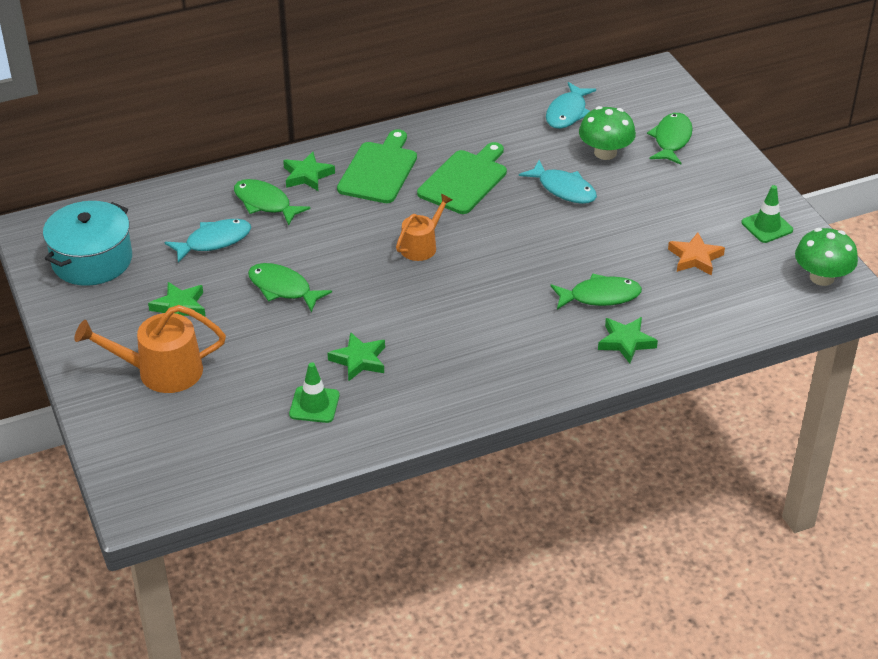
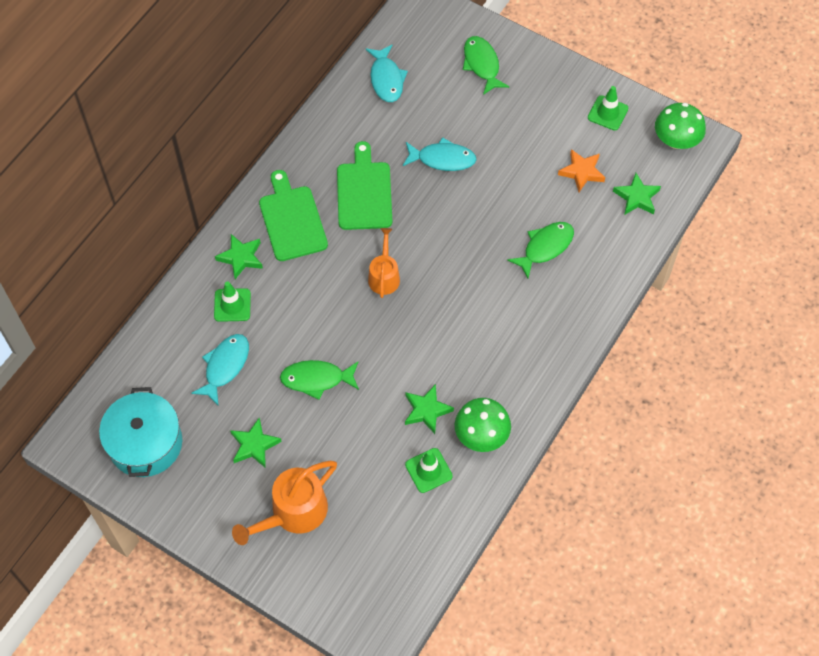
camera: 35 degrees left, 20 degrees up
green fish [234,179,311,226] -> green traffic cone [214,281,251,322]
green mushroom [579,106,636,160] -> green mushroom moved to [455,398,511,452]
green star [598,317,658,364] -> green star moved to [613,173,661,215]

